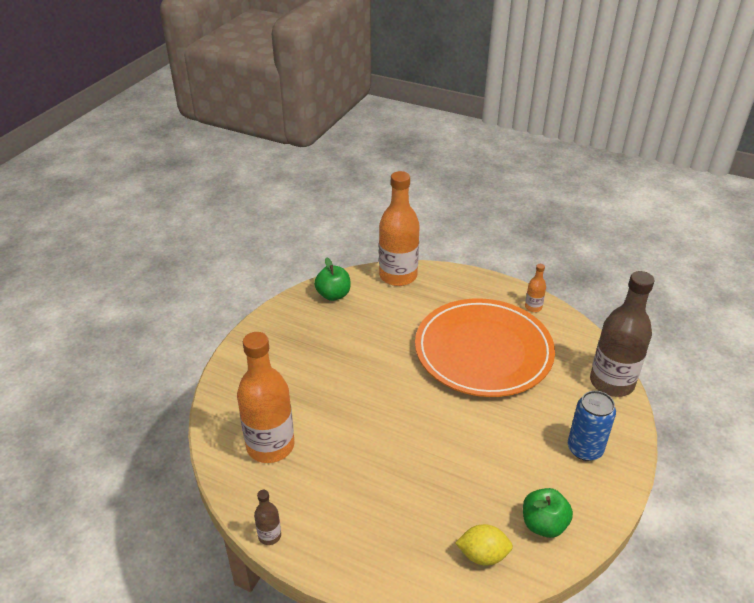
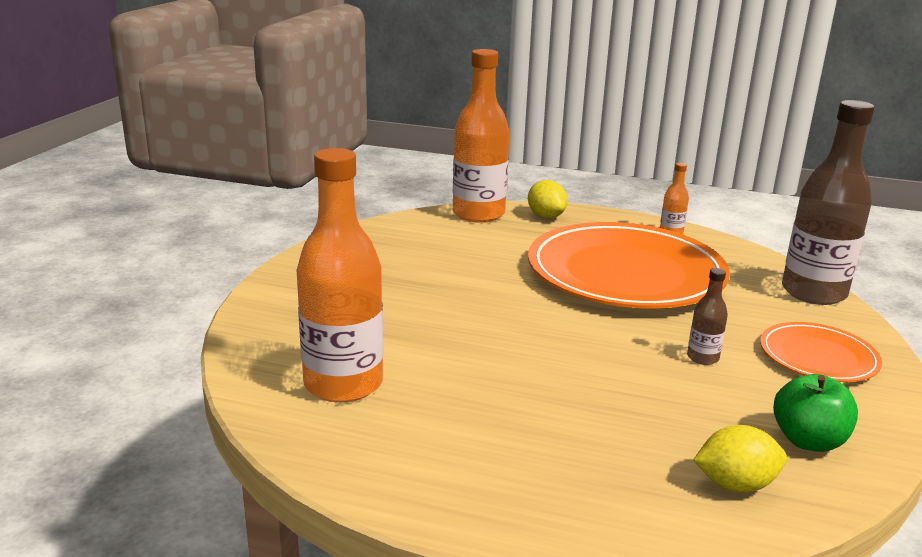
camera: 10 degrees left, 15 degrees down
brown bottle [254,490,281,545] -> brown bottle moved to [687,268,728,365]
green apple [314,257,351,301] -> none
blue can [568,391,616,461] -> orange plate [760,322,882,382]
none -> yellow lemon [528,180,568,218]

